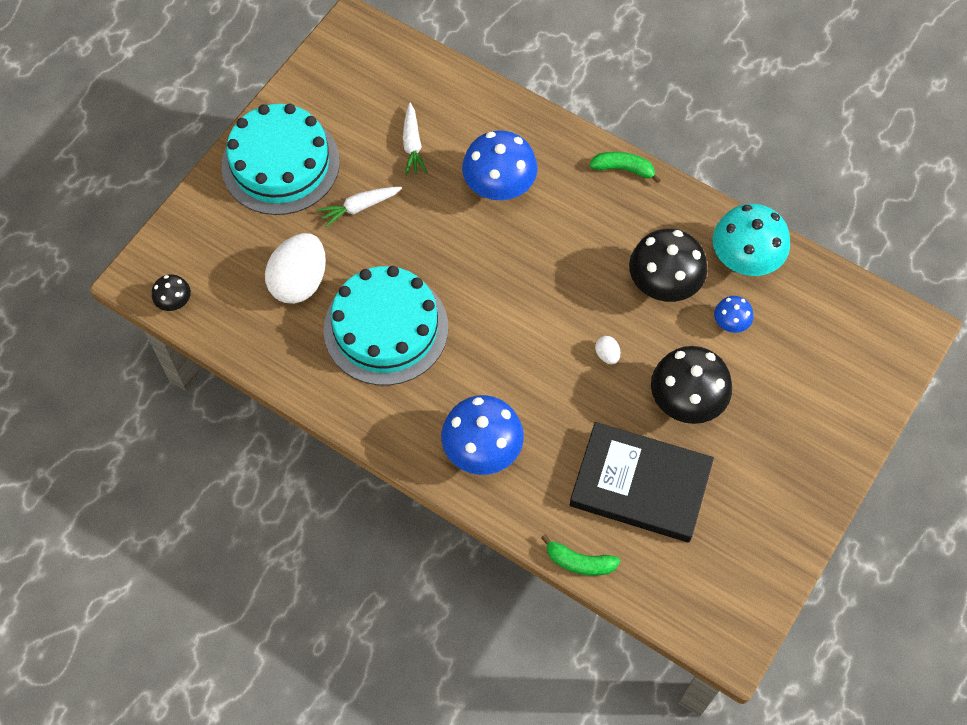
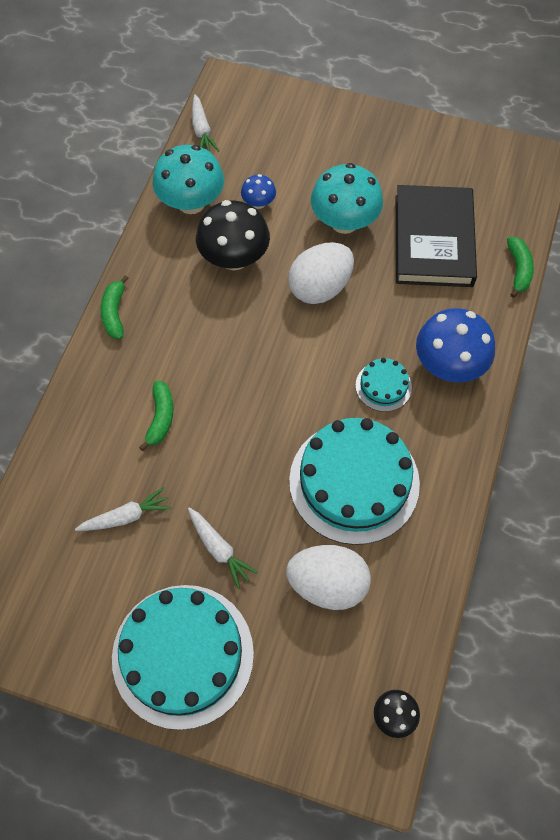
camera: 105 degrees left, 0 degrees up
blue mushroom [462,130,537,200] -> green banana [139,381,173,451]
white egg [595,336,620,364] -> white egg [288,242,354,304], size x2.43
black mushroom [651,346,732,424] -> turquoise mushroom [311,163,383,234]
none -> white carrot [192,94,219,152]
none -> turquoise cake [356,358,412,412]

